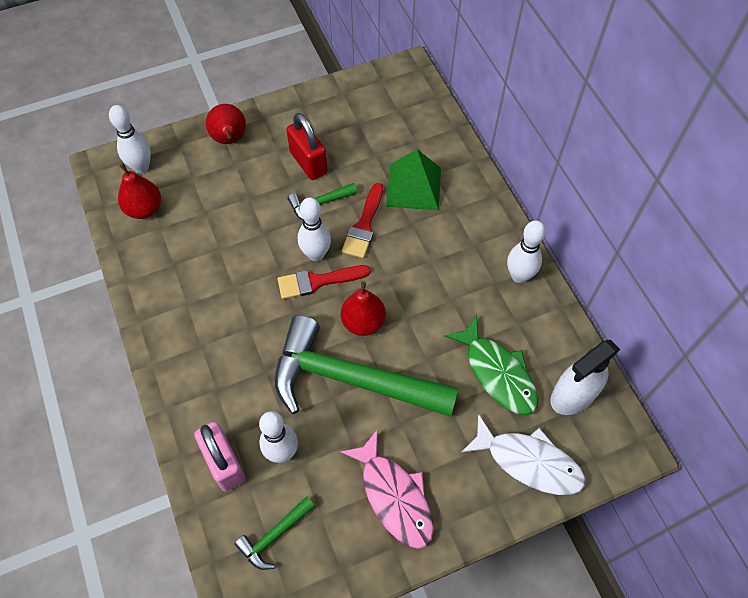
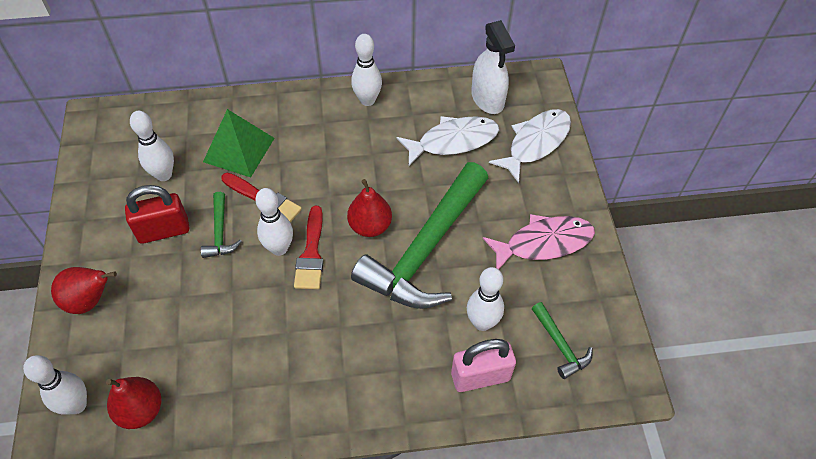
camera: 75 degrees left, 5 degrees down
green fish [444,315,538,415] -> white fish [397,116,499,166]
none -> white bowling pin [130,111,174,181]

